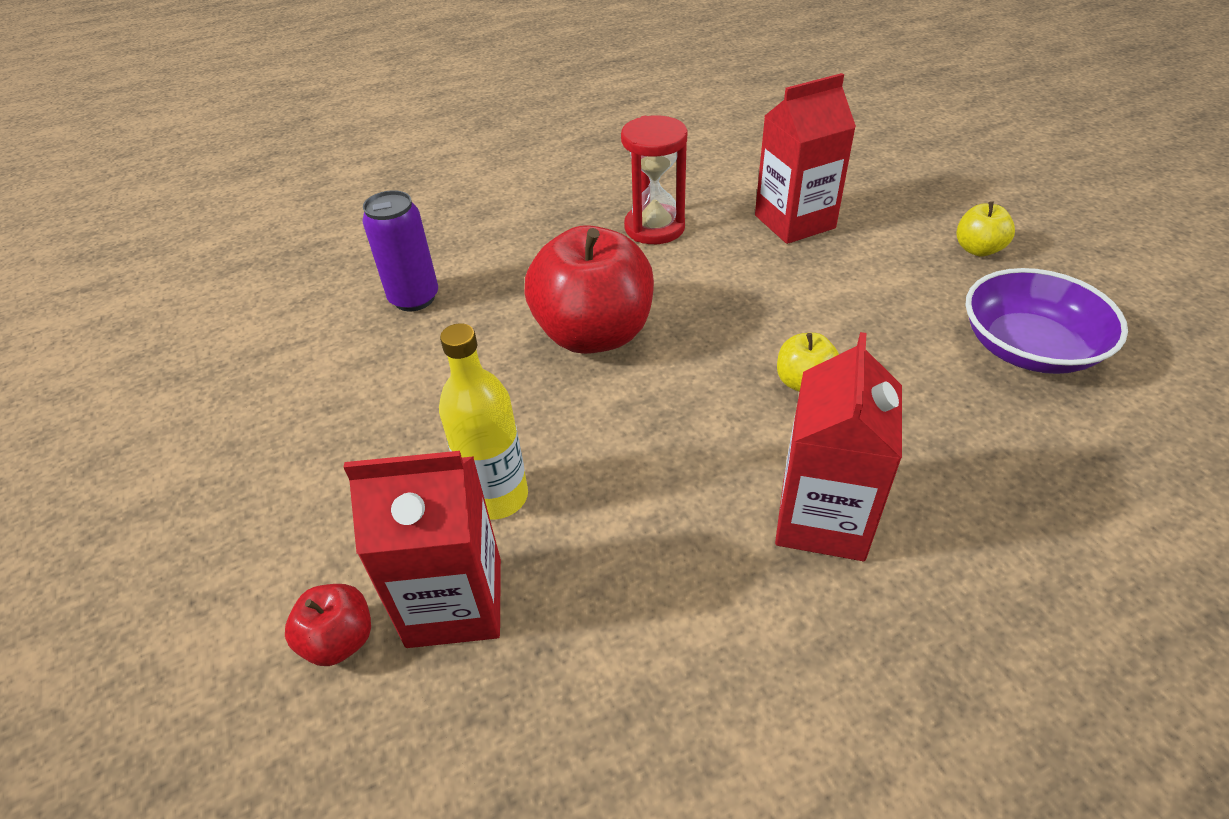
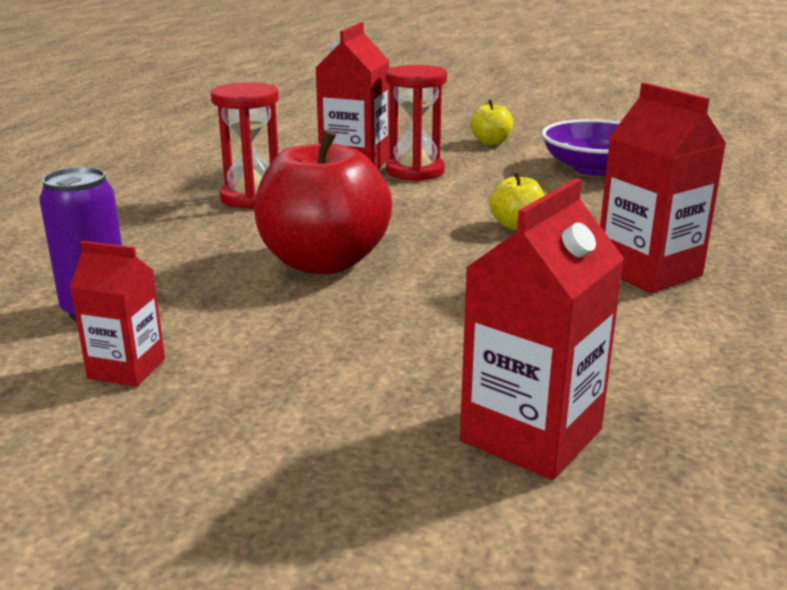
camera: 50 degrees left, 20 degrees down
red apple [285,584,371,666] -> none
yellow bottle [439,323,528,520] -> none
none -> red carton [70,241,165,387]
none -> red hourglass [386,65,447,181]

